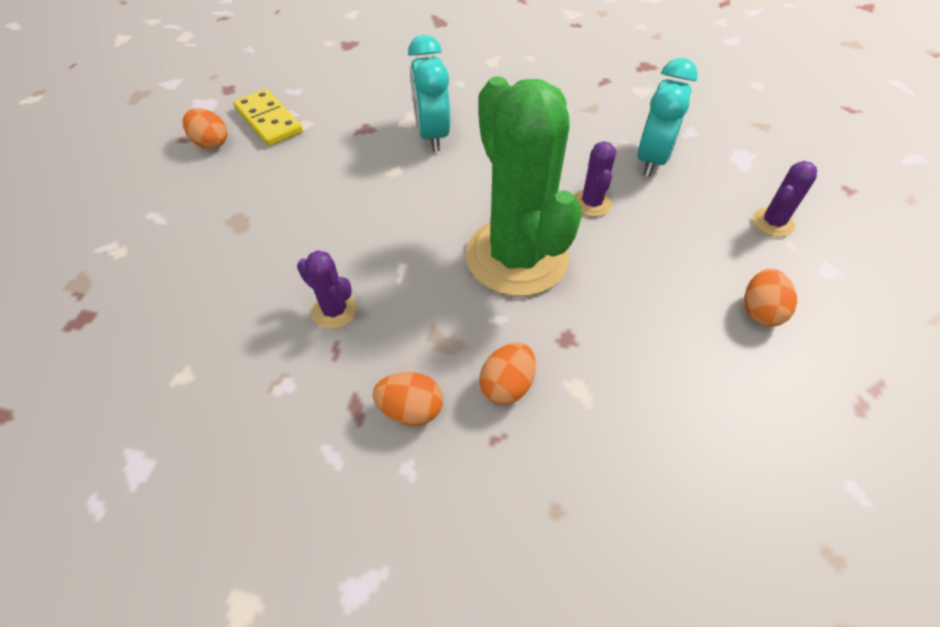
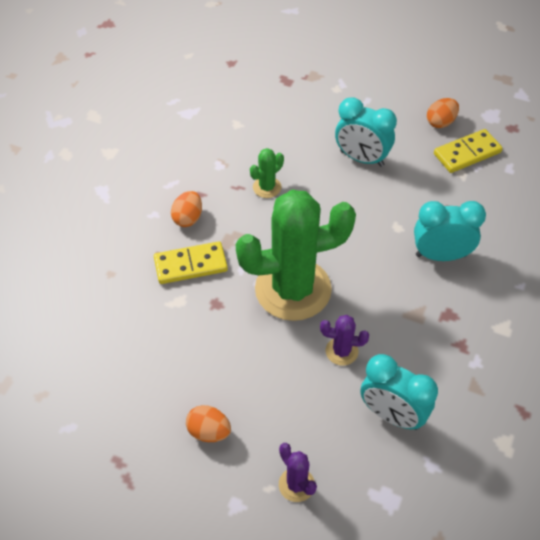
camera: 100 degrees right, 0 degrees up
purple cactus [297,250,357,329] -> green cactus [250,148,284,198]
orange egg [479,343,536,405] -> yellow domino [154,241,228,284]
none -> turquoise clock [335,97,397,167]

